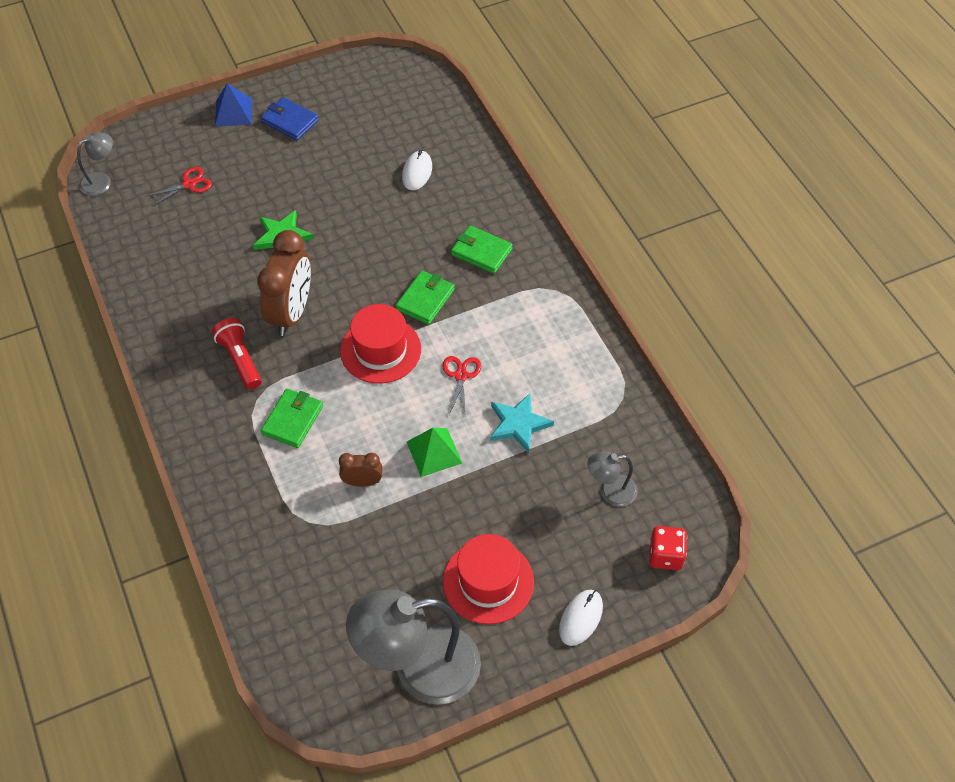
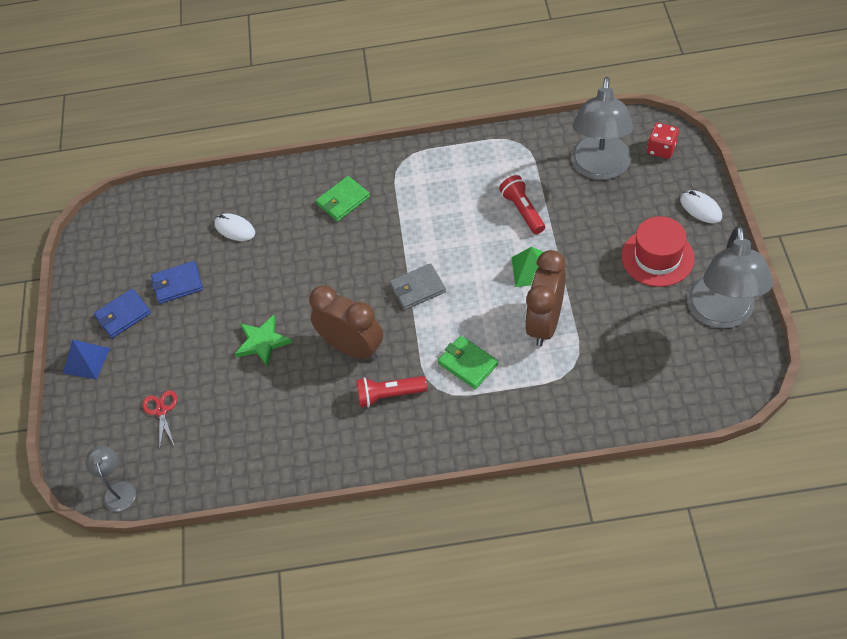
camera: 65 degrees left, 0 degrees up
brown clock [339,453,382,487] -> brown clock [525,250,566,346], size x2.03
red hat [340,304,421,383] -> grey wallet [390,263,446,310]
green wallet [396,270,455,325] -> none
red scissors [442,356,481,417] -> none
turquoise star [490,393,554,453] -> red flashlight [499,175,545,234]
grey lamp [587,451,638,507] -> grey lamp [571,77,633,180], size x2.10
none -> blue wallet [151,261,203,304]

